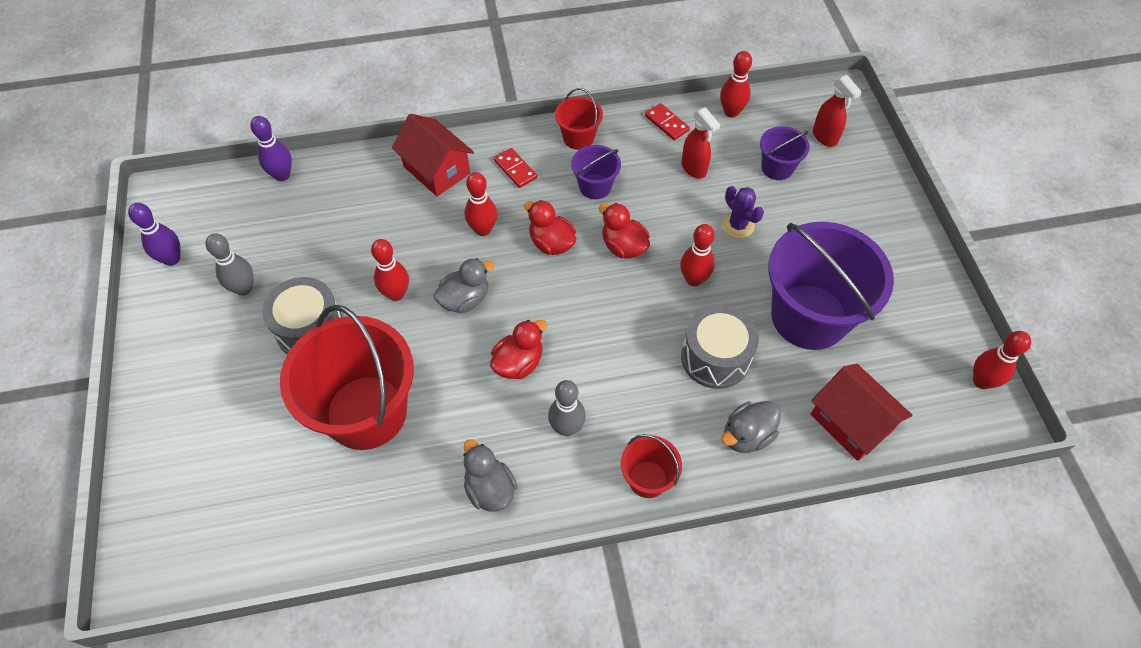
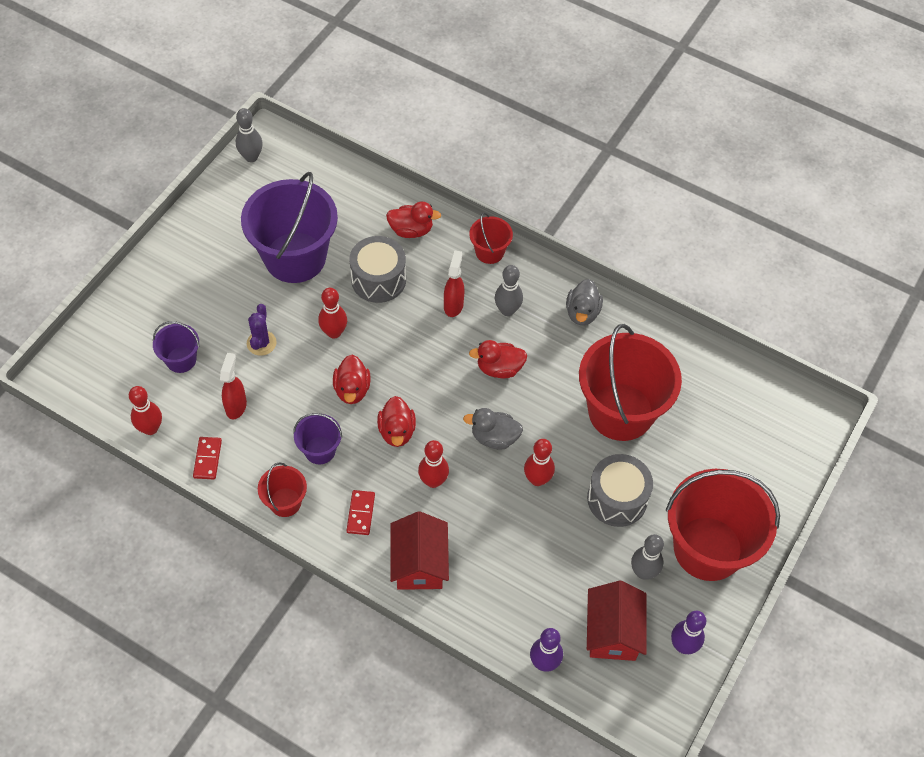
camera: 140 degrees left, 0 degrees up
grey duck [722,401,781,453] -> red duck [386,201,441,238]
red house [811,364,913,461] -> red house moved to [587,581,647,661]
red spray bottle [813,75,862,147] -> red spray bottle moved to [444,250,464,317]
red bowling pin [973,331,1031,389] -> grey bowling pin [236,108,263,162]
none -> red bucket [666,469,780,581]

